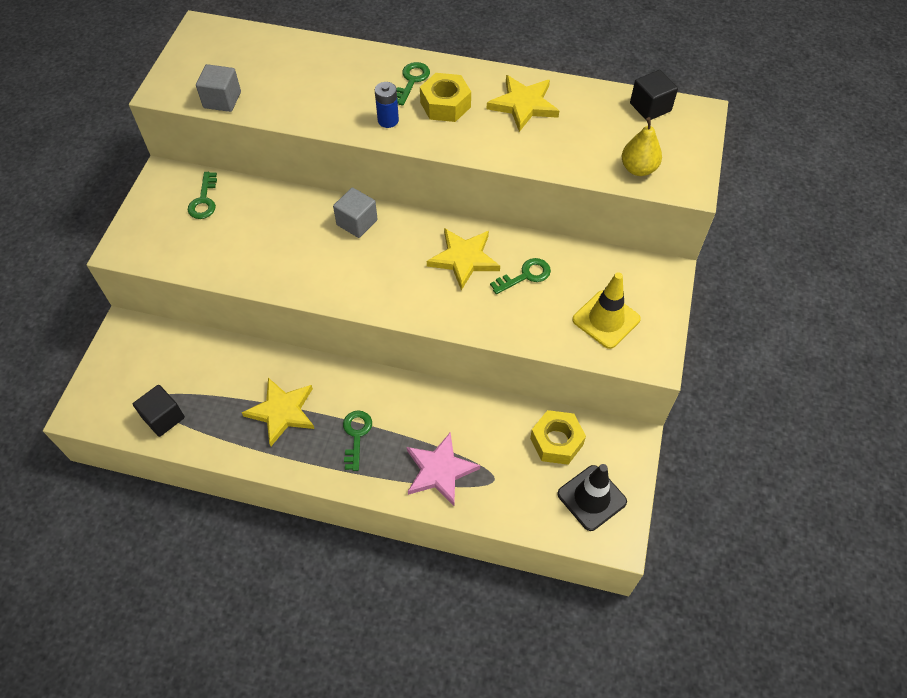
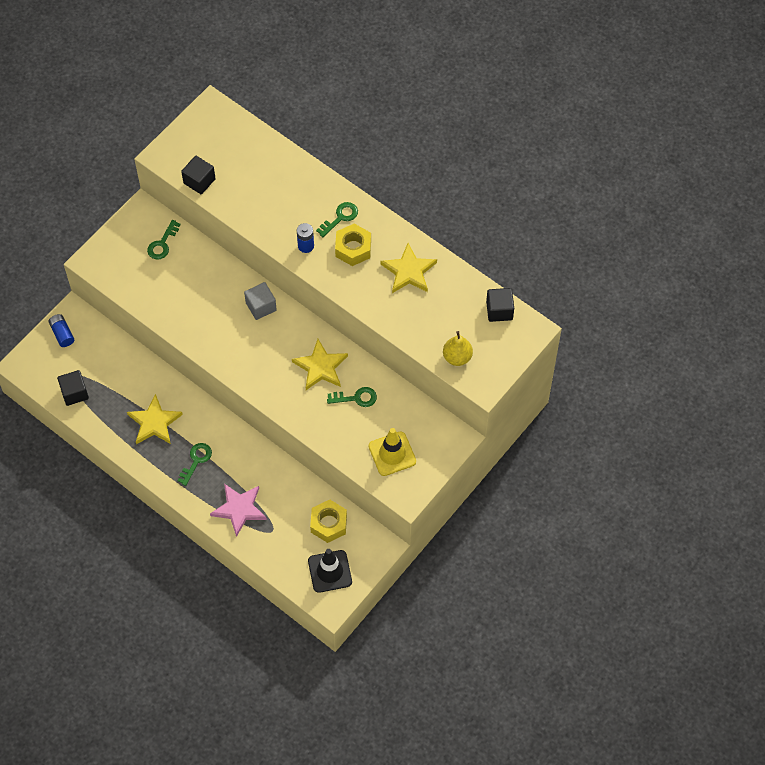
camera: 25 degrees right, 5 degrees up
grey cube [196,64,241,112] -> black cube [181,156,216,194]
none -> blue battery [48,314,74,347]

